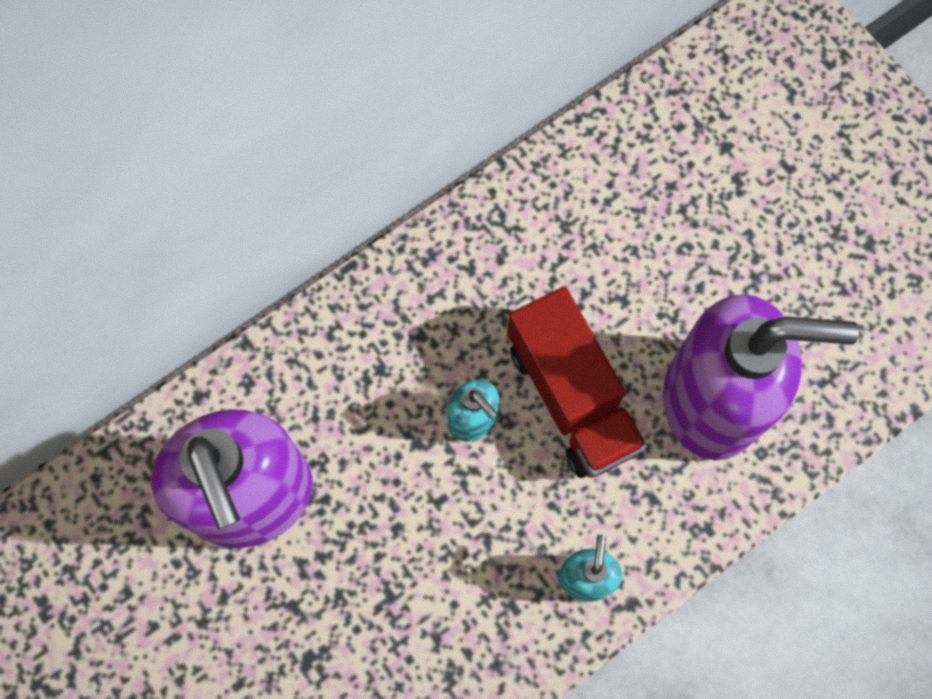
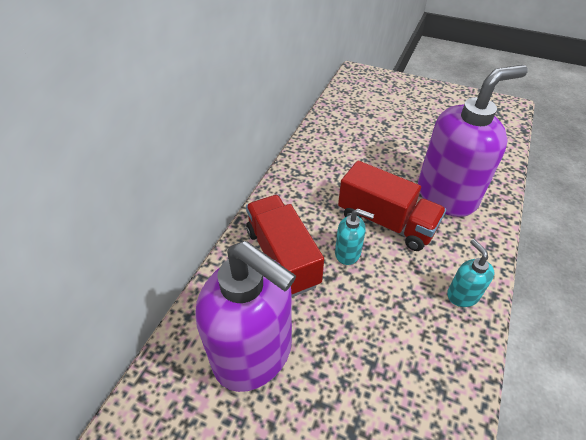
camera: 30 degrees left, 25 degrees down
none -> red truck [246,195,324,297]

